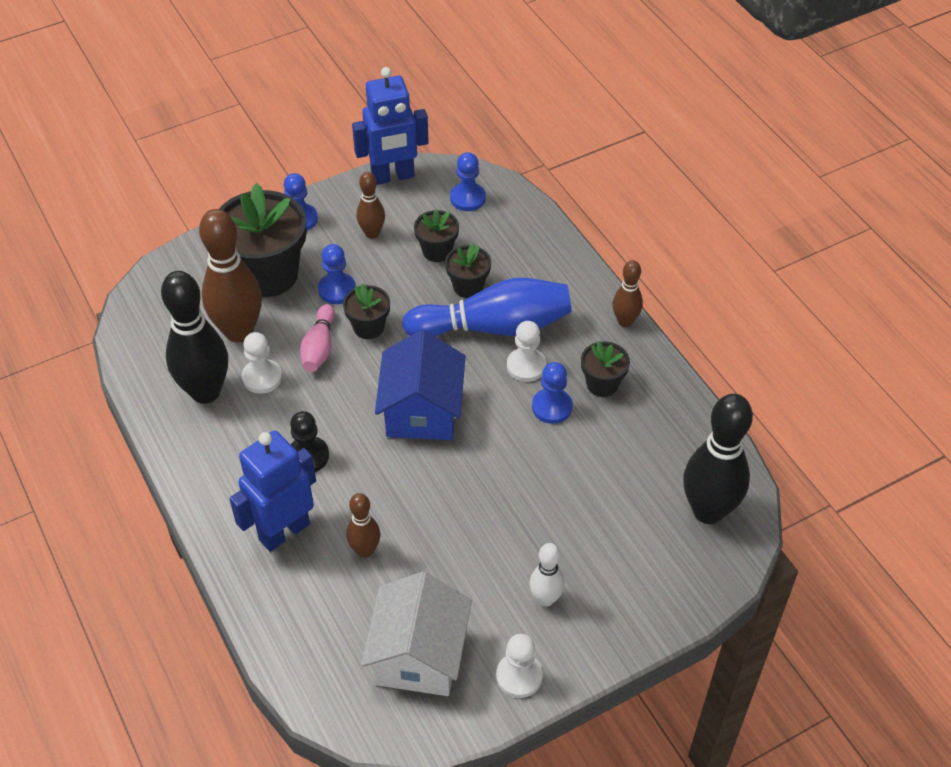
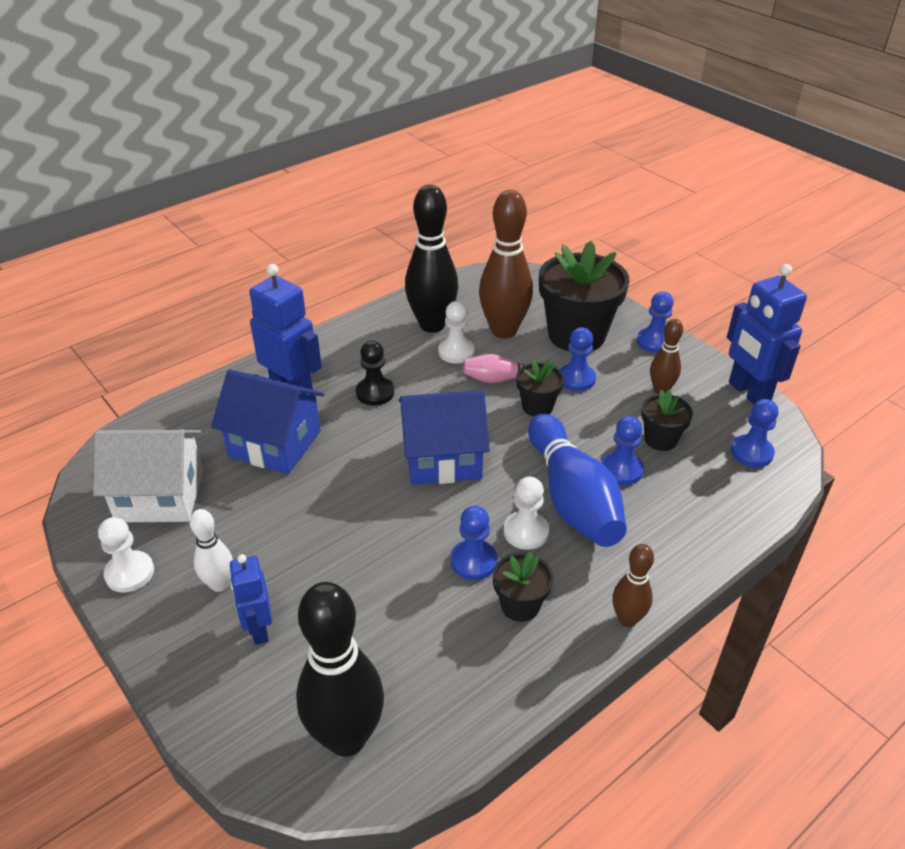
camera: 80 degrees right, 10 degrees down
brown bowling pin [346,493,381,558] -> blue house [211,370,324,474]
black flower pot [445,243,491,298] -> blue pawn [601,416,644,485]
none -> blue robot [229,554,272,645]

